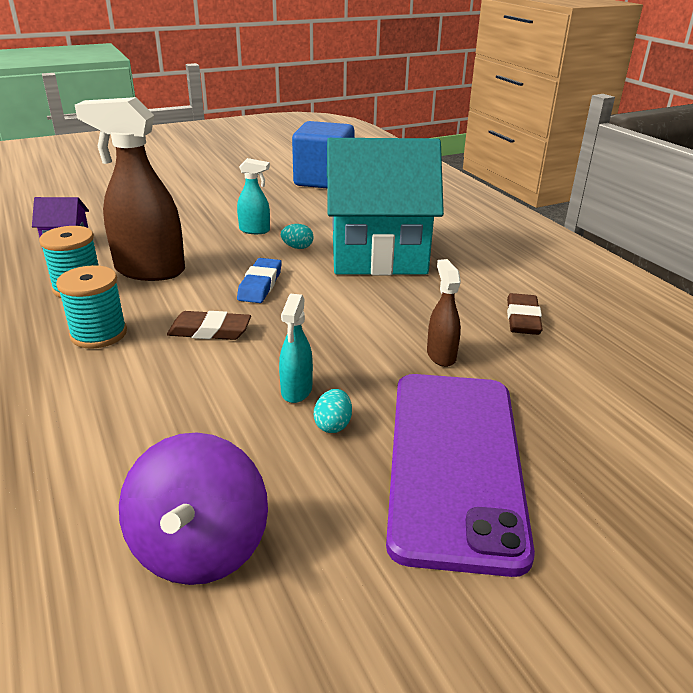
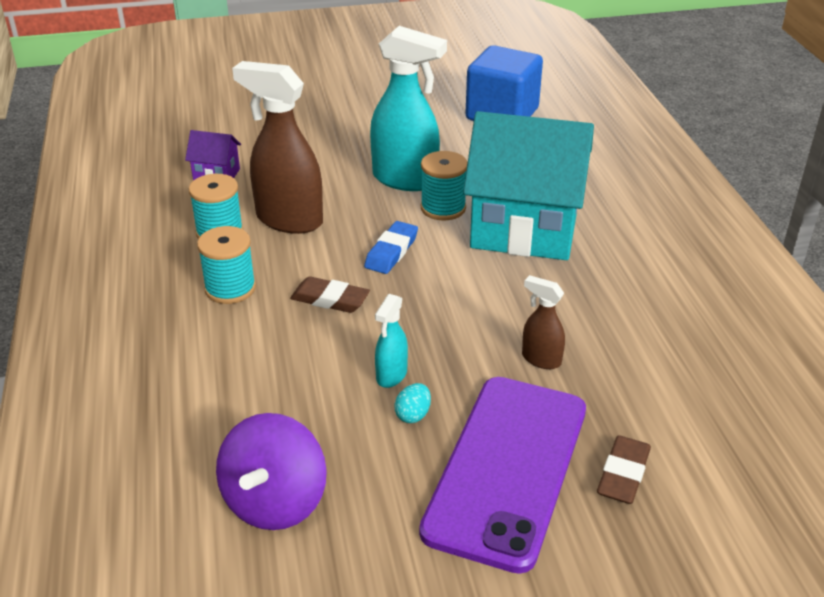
camera: 15 degrees right, 5 degrees up
turquoise spray bottle [237,158,270,234] -> turquoise spray bottle [370,26,447,191], size x2.05
turquoise egg [281,224,313,249] -> turquoise spool [421,151,468,220]
brown spray bottle [427,259,461,367] -> brown spray bottle turned 60 degrees counterclockwise [522,275,565,369]
brown eraser [507,293,543,335] -> brown eraser moved to [597,435,651,504]

